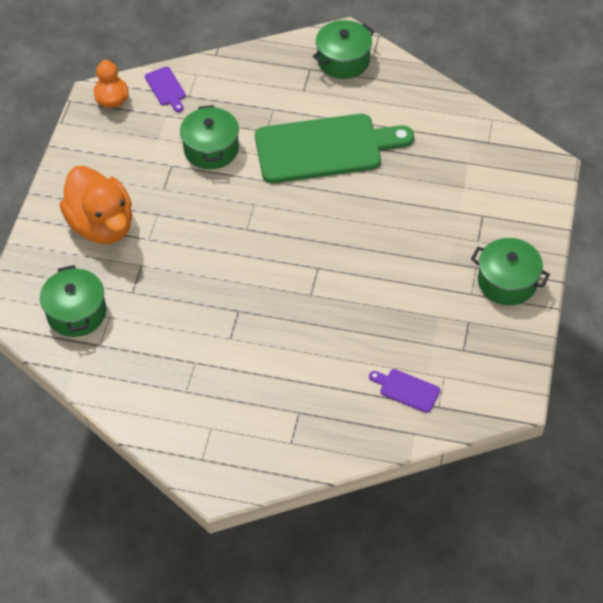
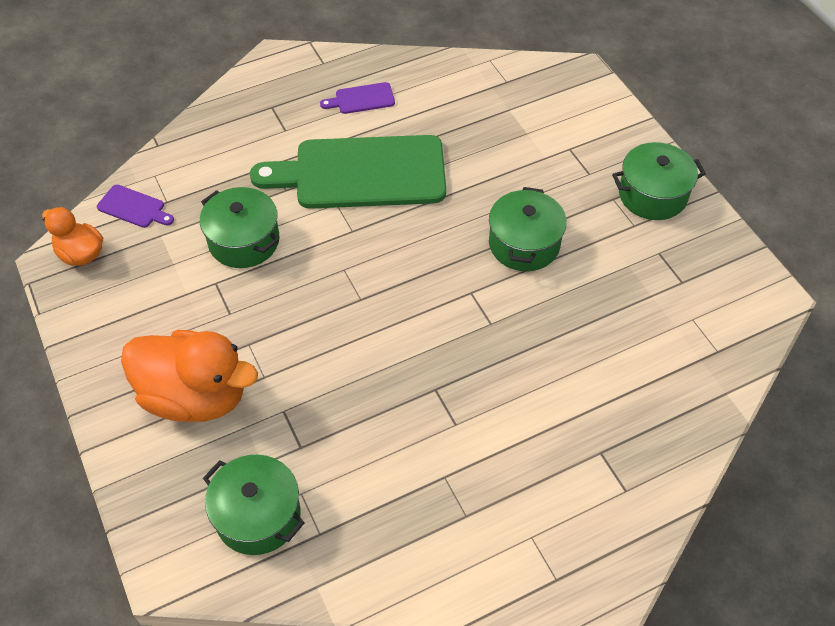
camera: 40 degrees left, 0 degrees up
green cutting board [255,114,414,183] -> green cutting board turned 135 degrees counterclockwise [250,135,446,209]
green pot [313,20,374,79] -> green pot moved to [489,187,567,271]
purple cutting board [369,369,440,413] -> purple cutting board moved to [320,82,395,114]

